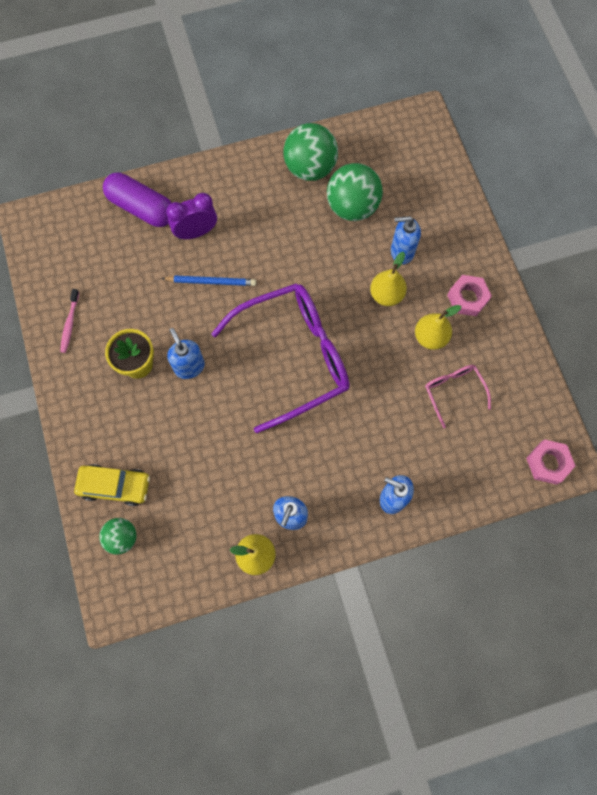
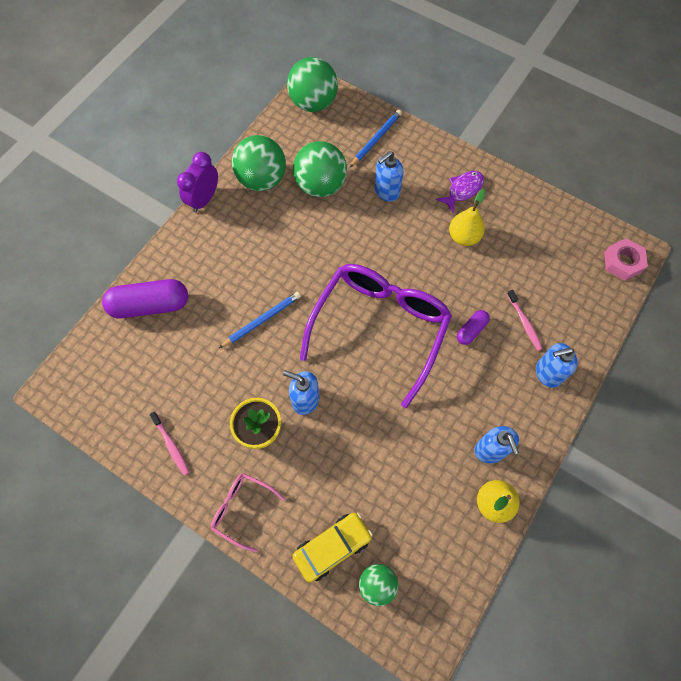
camera: 40 degrees left, 5 degrees down
purple clock [166,193,217,239] -> purple clock moved to [177,152,218,213]
yellow pear [370,252,407,306] -> none
pink glasses [425,365,491,428] -> pink glasses moved to [211,473,285,552]
pink nut [447,275,492,316] -> purple fish [436,171,484,213]
none -> green ball [287,57,338,112]
none -> blue pencil [350,110,402,167]
none -> purple capsule [457,310,490,345]
none -> pink toothbrush [507,290,543,351]

